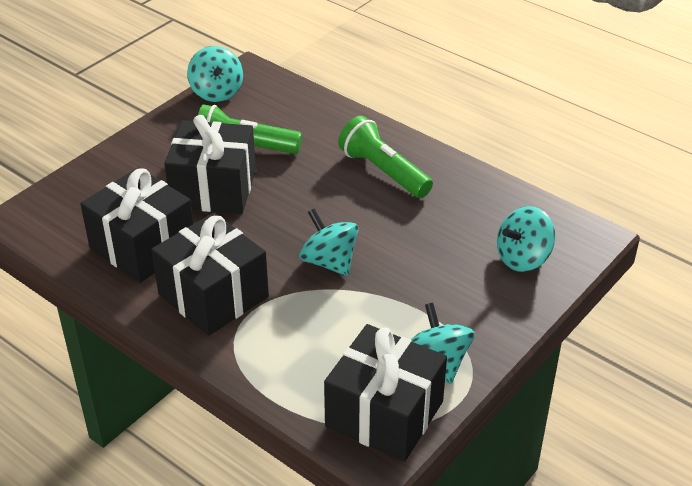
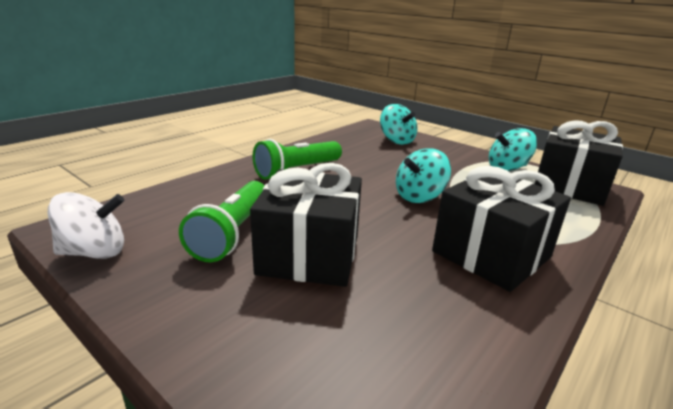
camera: 90 degrees left, 15 degrees down
black gift [80,167,193,283] -> none
turquoise spinning top [187,46,243,102] -> white spinning top [48,192,124,259]

